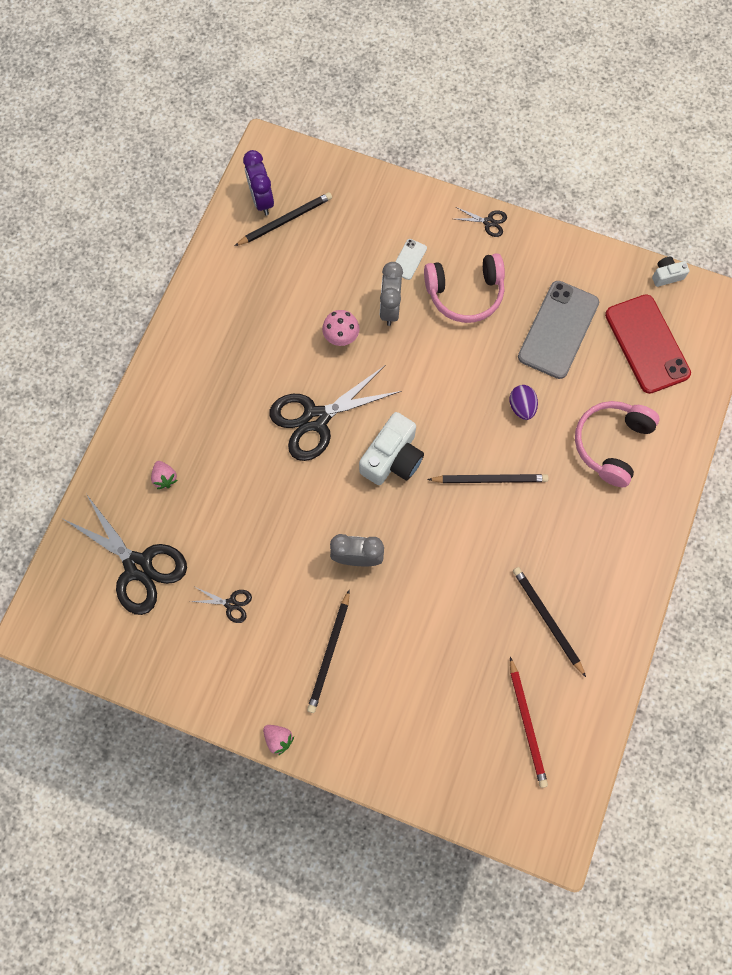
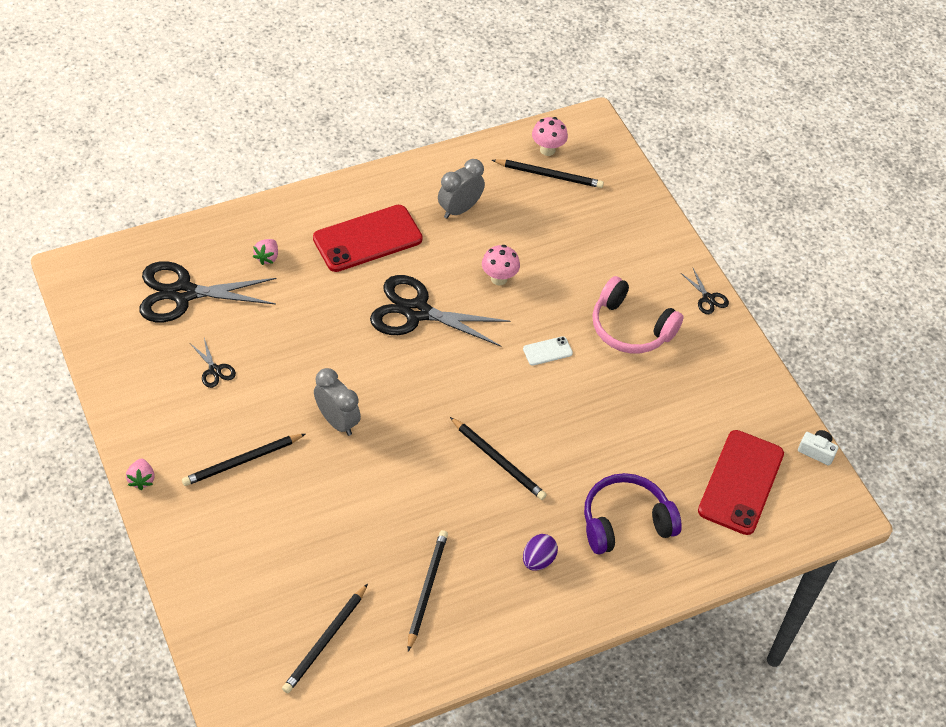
camera: 40 degrees right, 20 degrees down
black scissors [63,494,187,615] -> black scissors turned 90 degrees clockwise [139,261,277,322]
purple clock [243,150,274,216] -> pink mushroom [532,117,568,156]
white camera [359,412,424,485] -> none
grey clock [380,262,403,326] -> grey clock moved to [438,159,485,219]
white phone [395,239,427,280] -> white phone moved to [523,336,573,366]
purple egg [510,385,538,420] -> purple egg moved to [523,534,558,571]
red pencil [510,657,548,788] -> black pencil [282,584,368,693]
grey phone [518,281,599,379] -> none
pink headphones [575,401,659,487] -> purple headphones [584,473,682,554]
none -> red phone [313,205,423,272]

